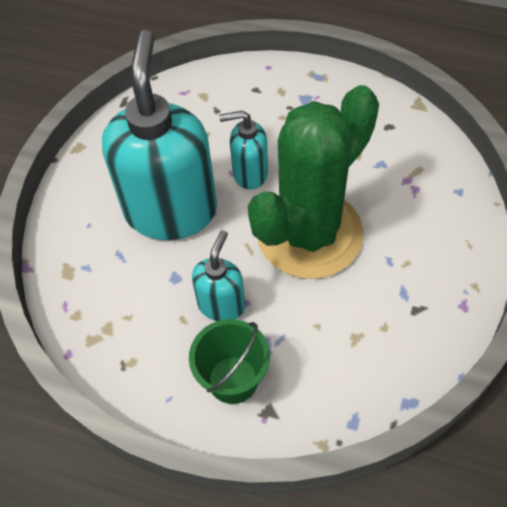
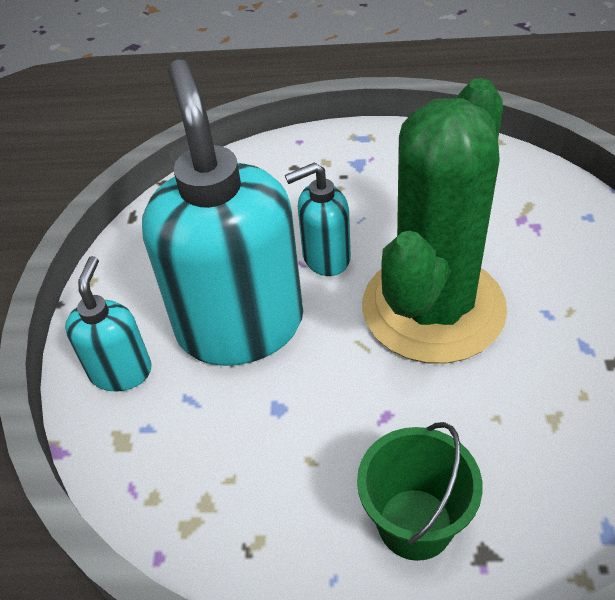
camera: 15 degrees left, 10 degrees down
turquoise soap dispenser [192,231,245,321] -> turquoise soap dispenser moved to [65,256,152,392]

